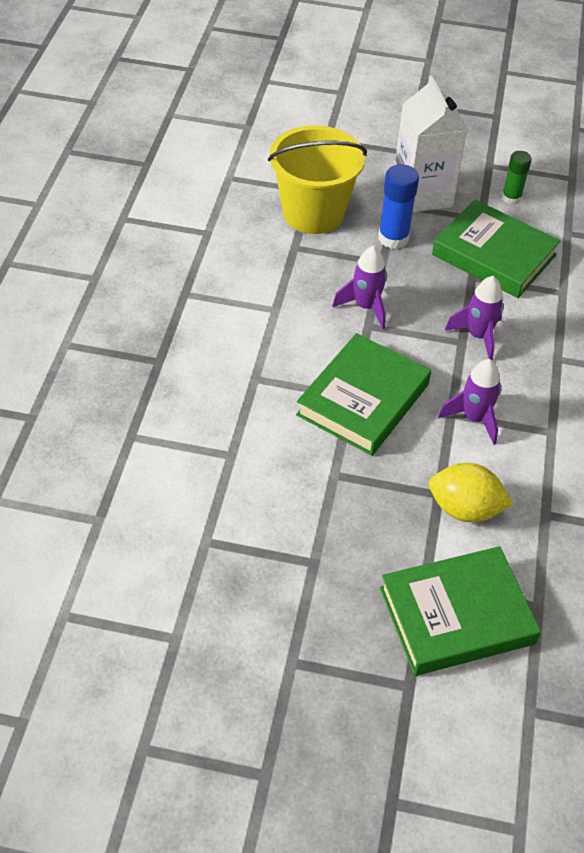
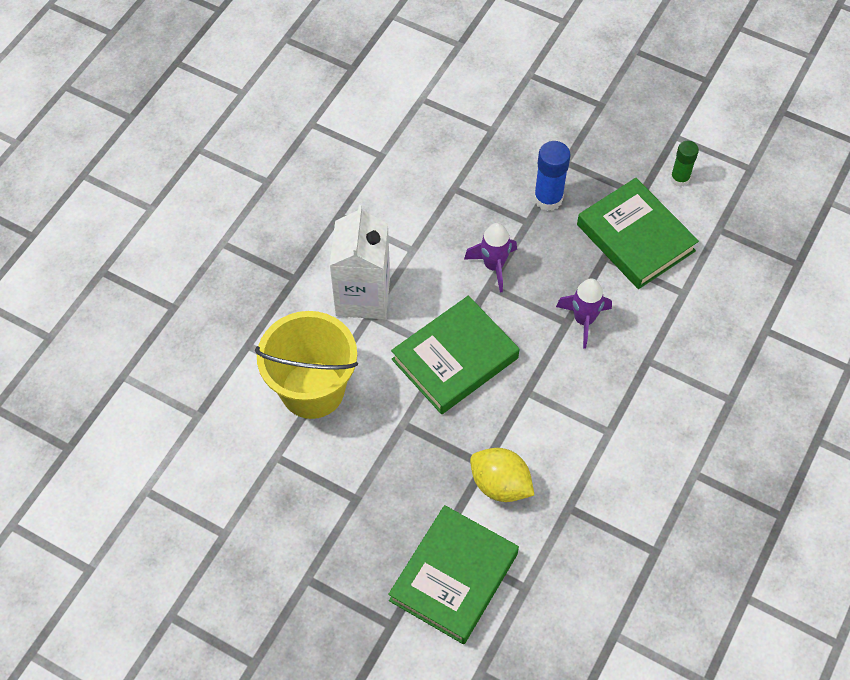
camera: 20 degrees right, 10 degrees up
yellow bucket [268,125,367,234] -> yellow bucket moved to [255,311,358,419]
green book [380,546,541,676] -> green book turned 60 degrees counterclockwise [388,505,519,644]
white carton [395,76,467,212] -> white carton moved to [330,205,390,319]
purple rocket [438,359,501,445] -> none

